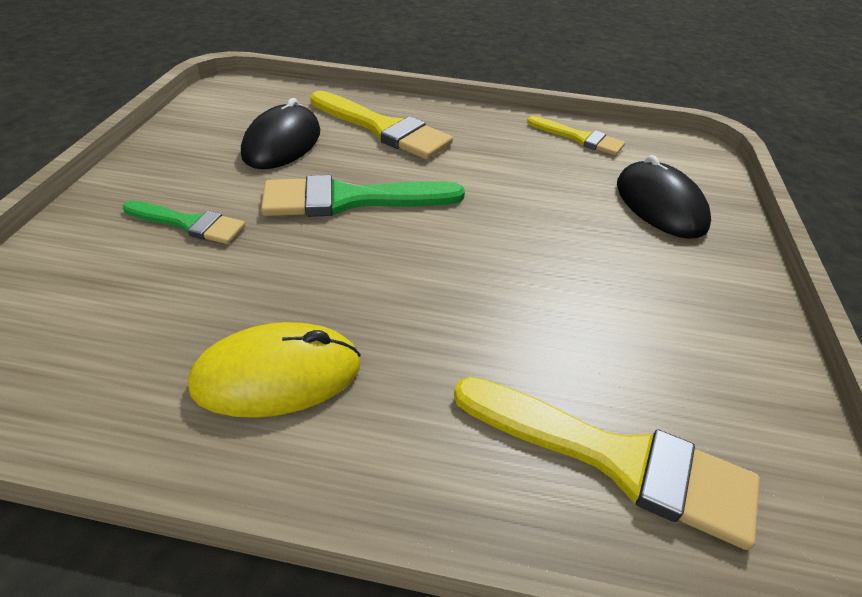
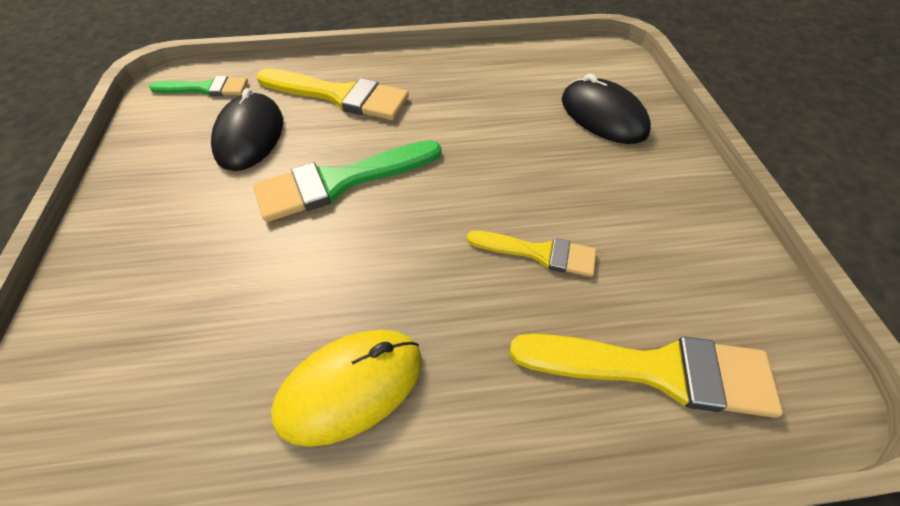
camera: 15 degrees left, 10 degrees up
green brush [123,200,245,244] -> green brush moved to [149,76,248,96]
yellow brush [527,116,625,156] -> yellow brush moved to [467,230,596,277]

